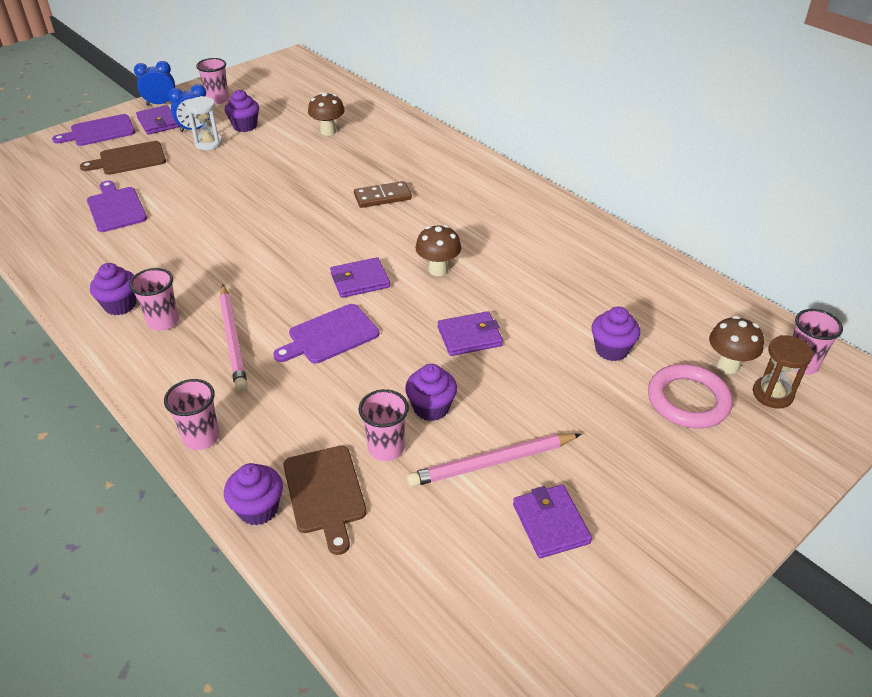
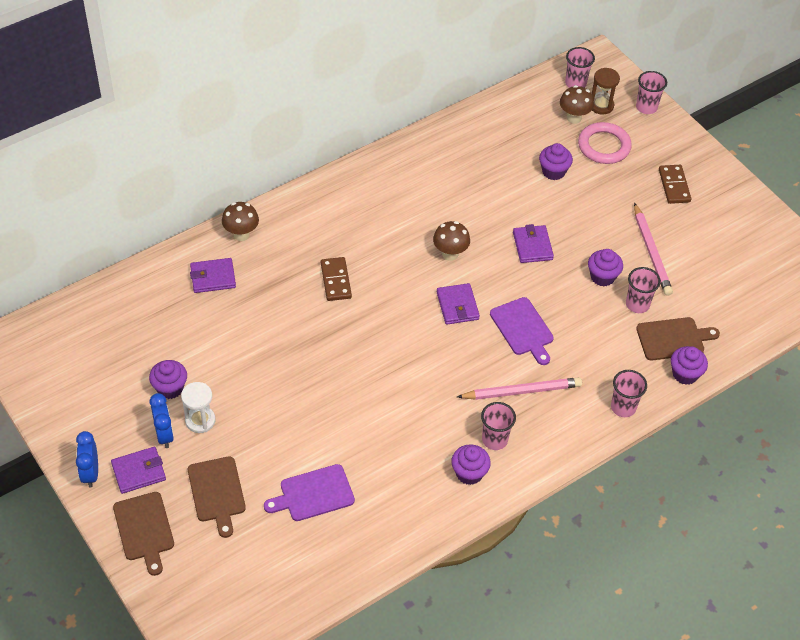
camera: 85 degrees left, 10 degrees up
purple cutting board [52,114,135,146] -> brown cutting board [113,492,174,576]
pink cup [196,58,229,104] -> pink cup moved to [636,71,667,114]
brown mushroom [308,92,345,136] -> brown mushroom moved to [222,202,259,241]
purple wallet [513,485,592,558] -> purple wallet moved to [190,258,236,293]
none -> brown domino [659,165,691,204]

